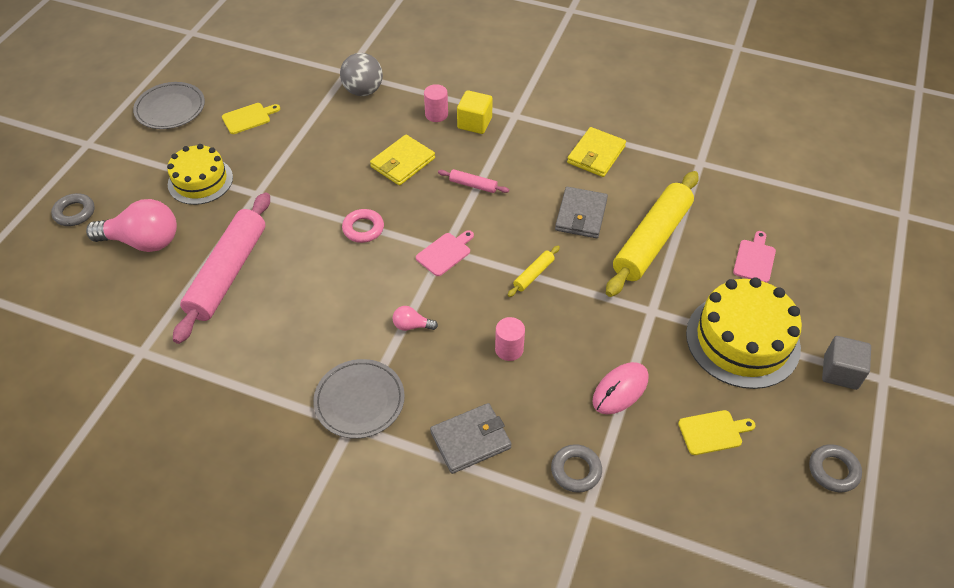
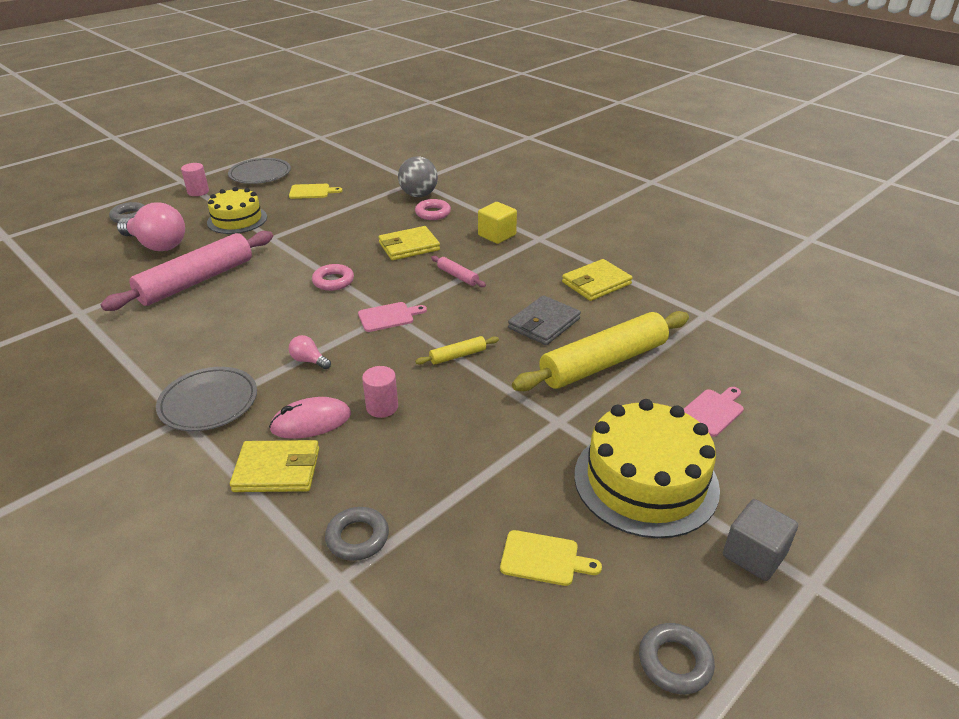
camera: 25 degrees right, 15 degrees down
pink cylinder [424,84,448,122] -> pink cylinder moved to [181,163,209,196]
grey wallet [430,403,512,474] -> yellow wallet [230,440,319,492]
pink mouse [592,362,649,414] -> pink mouse moved to [269,397,351,439]
none -> pink ring [415,199,451,220]

